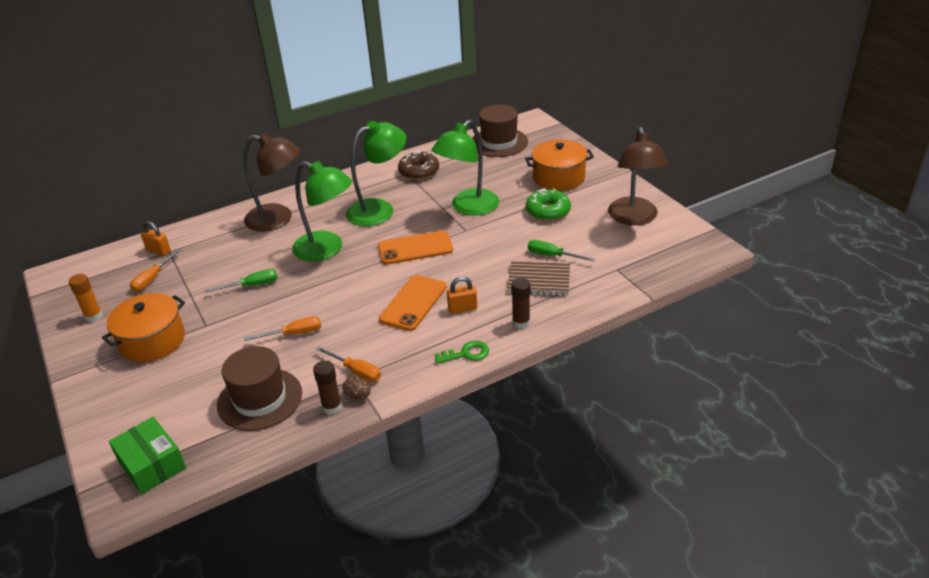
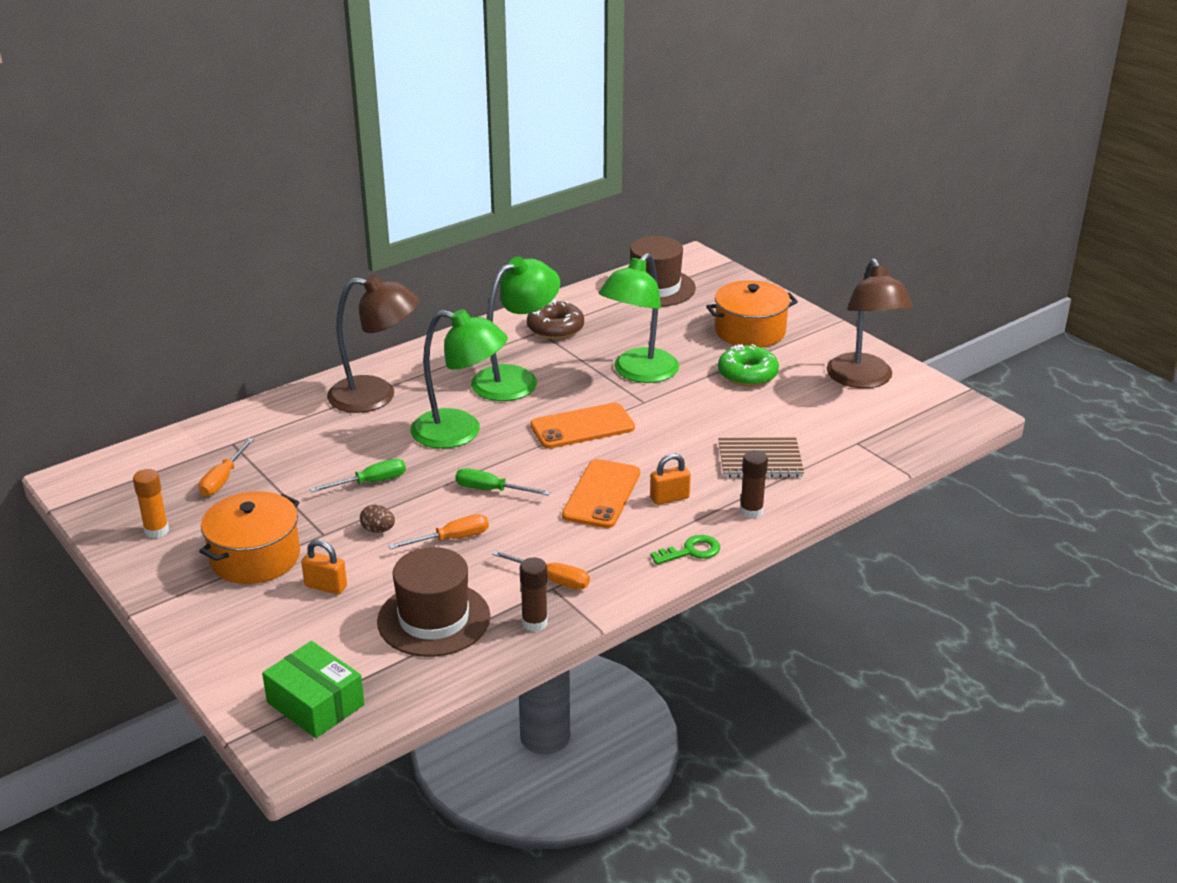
camera: 10 degrees left, 5 degrees down
orange padlock [141,221,171,256] -> orange padlock moved to [301,540,347,595]
brown egg [343,376,371,400] -> brown egg moved to [360,505,395,533]
green screwdriver [528,240,595,262] -> green screwdriver moved to [455,468,550,495]

